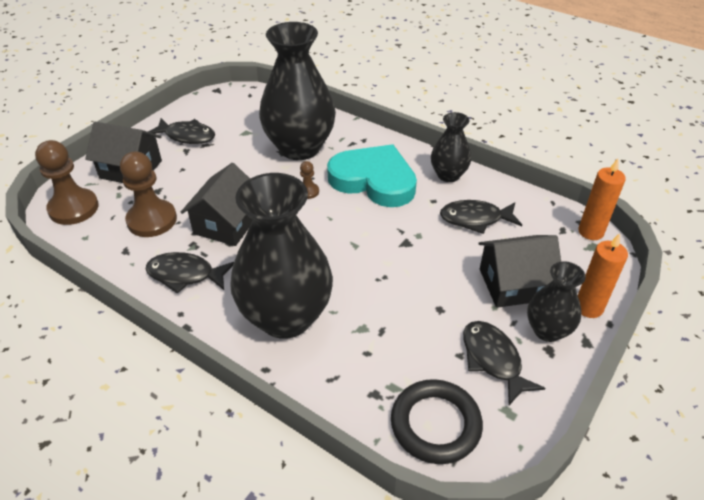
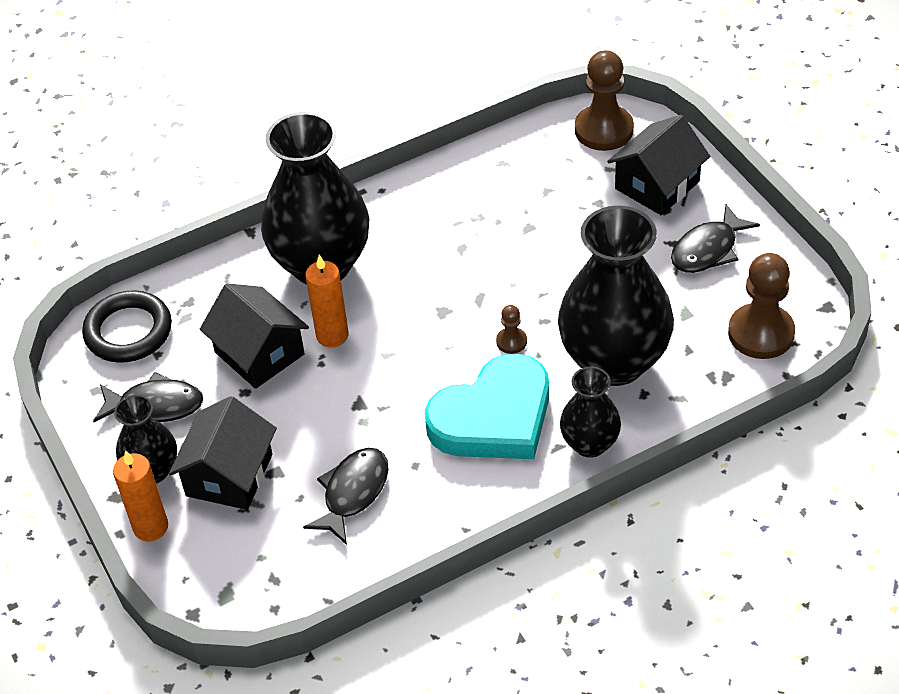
camera: 120 degrees right, 5 degrees up
brown pawn [120,151,177,237] -> brown pawn moved to [728,253,795,359]
black fish [146,252,234,294] -> none
black house [181,163,252,246] -> black house moved to [200,283,309,389]
black vase [431,112,471,182] -> black vase moved to [560,367,621,458]
orange candle [578,159,626,240] -> orange candle moved to [305,255,349,347]

